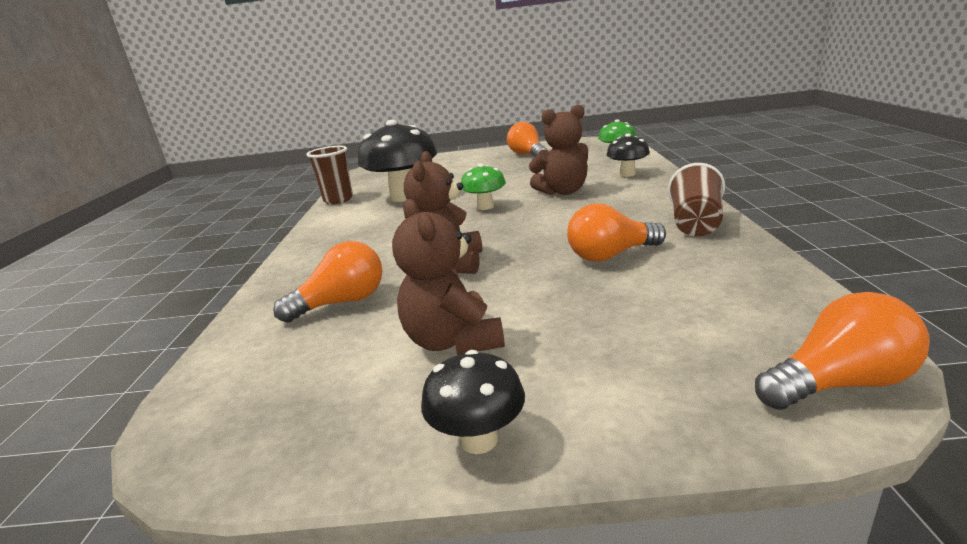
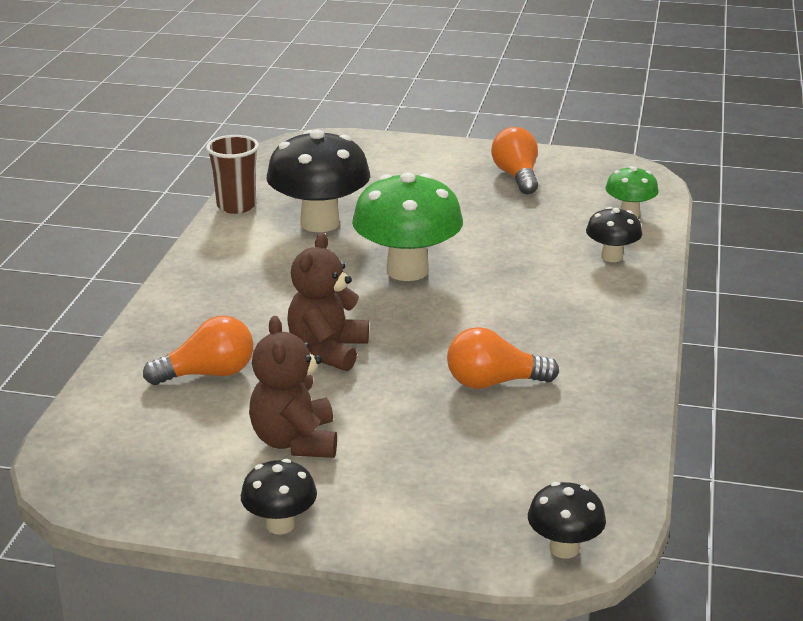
camera: 10 degrees right, 5 degrees up
green mushroom [461,164,506,210] -> green mushroom [352,172,463,281], size x1.93
brown teddy bear [529,104,588,195] -> none
brown cup [668,163,725,236] -> none
orange light bulb [755,292,930,410] -> black mushroom [528,482,606,558]

